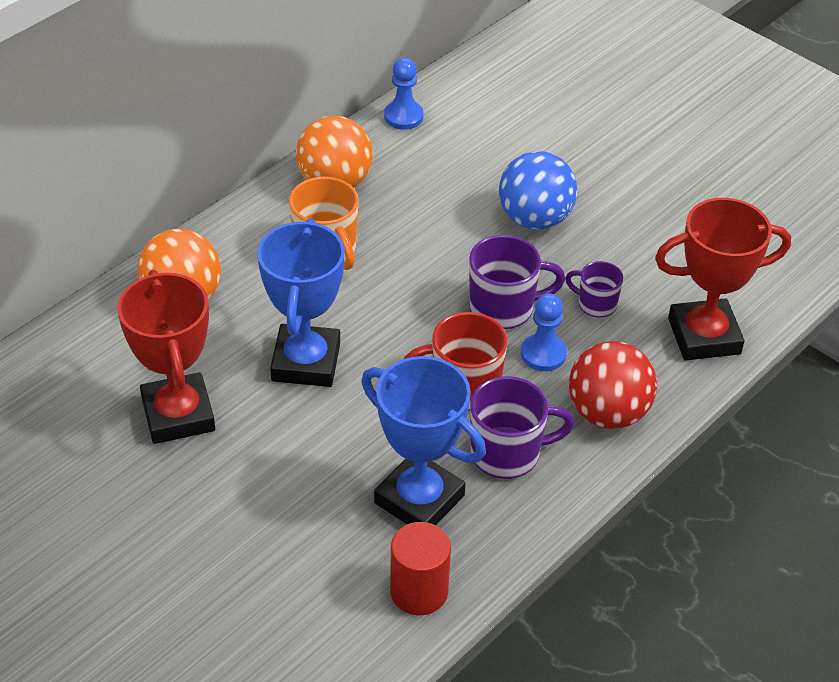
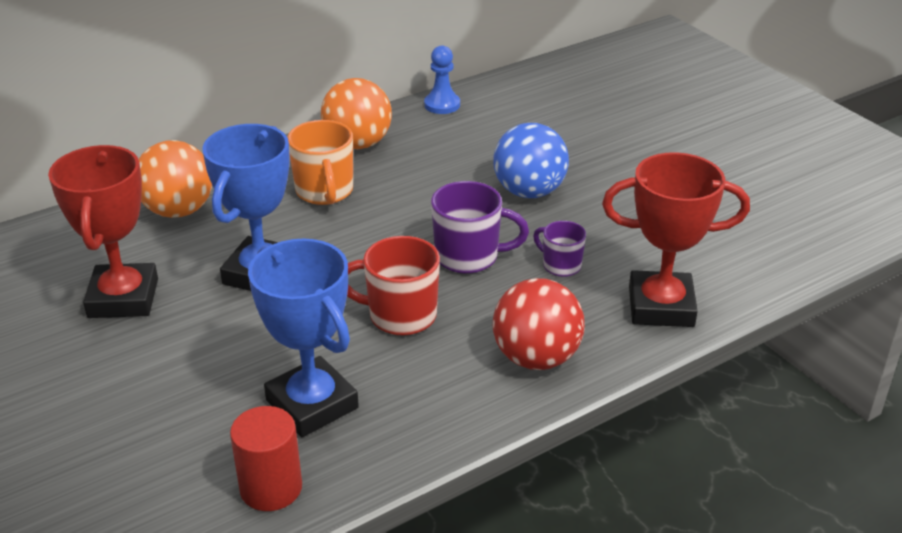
camera: 15 degrees right, 10 degrees down
purple mug [470,376,575,479] -> none
blue pawn [521,294,567,371] -> none

